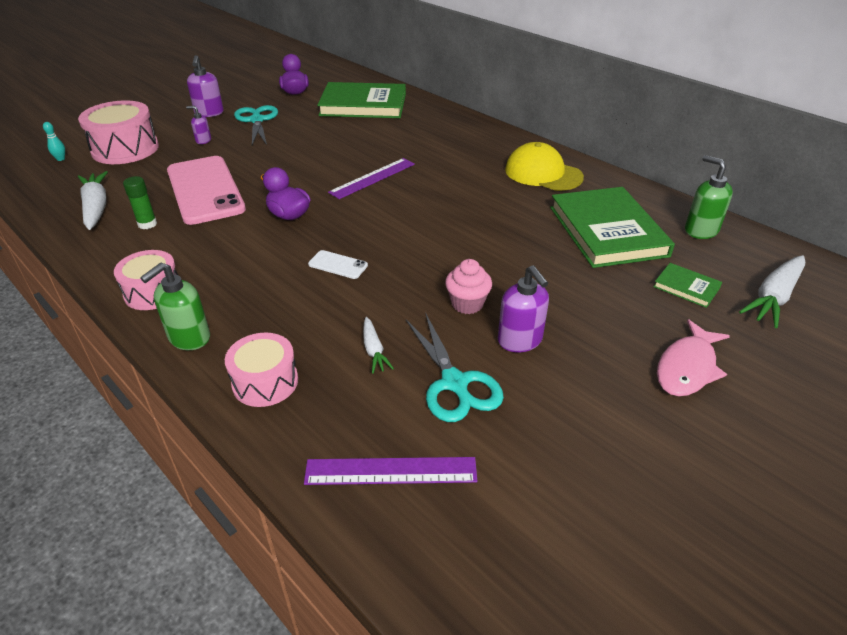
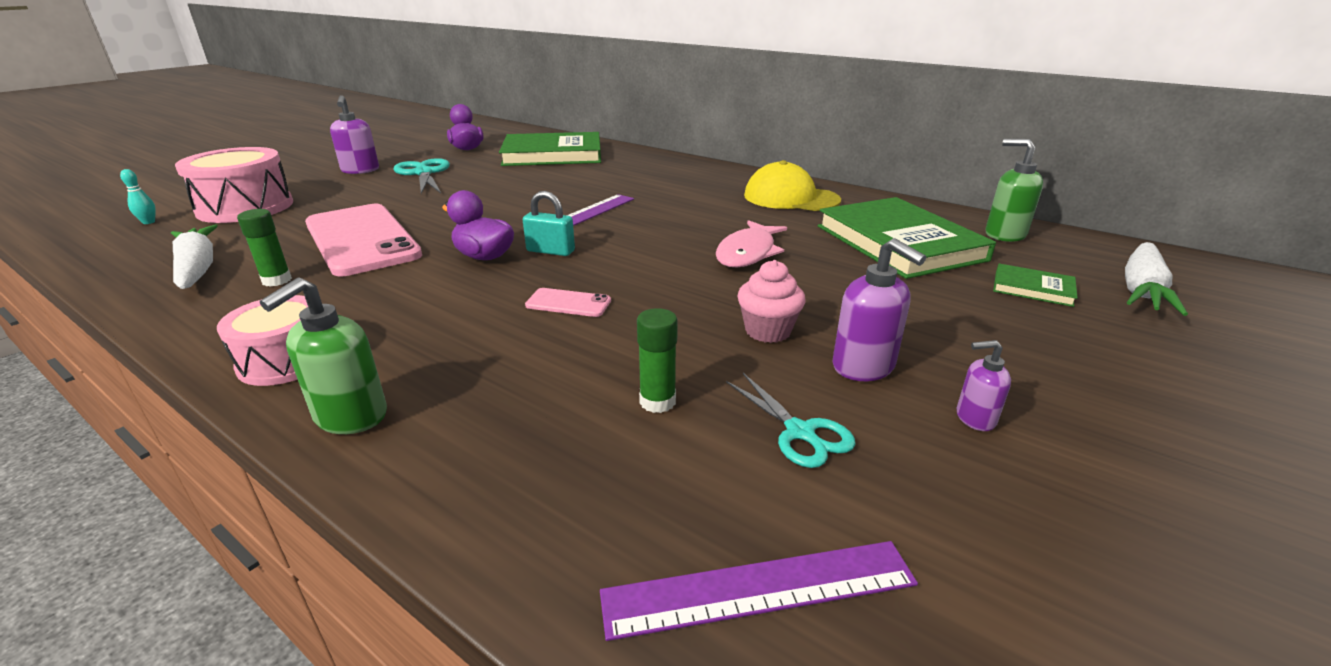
camera: 10 degrees left, 10 degrees down
purple soap dispenser [186,106,211,144] -> purple soap dispenser moved to [956,340,1011,431]
pink drum [225,333,298,407] -> none
white phone [308,250,368,279] -> pink phone [525,288,611,317]
white carrot [363,317,394,374] -> green glue stick [637,308,678,413]
turquoise scissors [406,312,504,422] -> turquoise scissors [726,373,856,468], size x0.64
pink fish [657,319,730,396] -> pink fish moved to [716,220,787,267]
none -> turquoise padlock [523,191,575,256]

